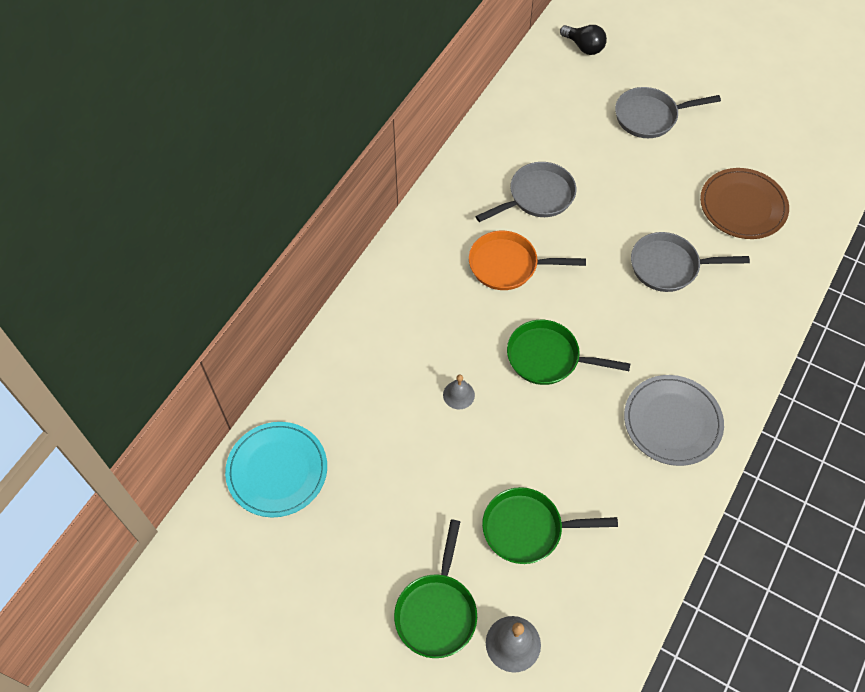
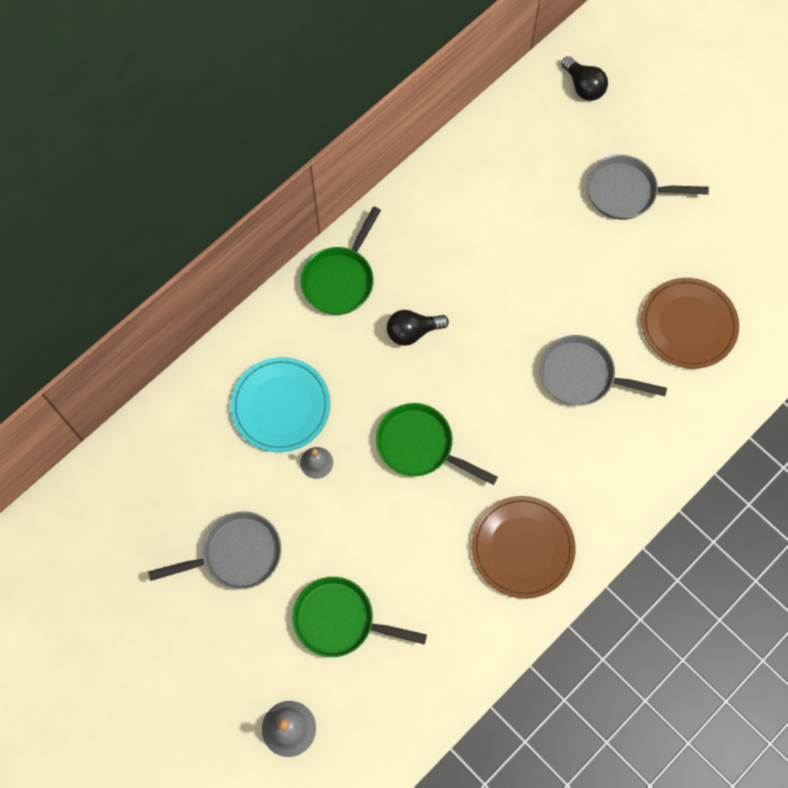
camera: 15 degrees right, 10 degrees up
turquoise plate [225,422,327,517] -> turquoise plate moved to [231,357,331,452]
green pan [394,520,477,658] -> green pan moved to [300,207,381,315]
orange pan [469,231,586,290] -> black light bulb [387,310,449,346]
grey pan [476,162,576,222] -> grey pan moved to [148,511,281,589]
grey plate [624,375,724,466] -> brown plate [472,496,576,599]

